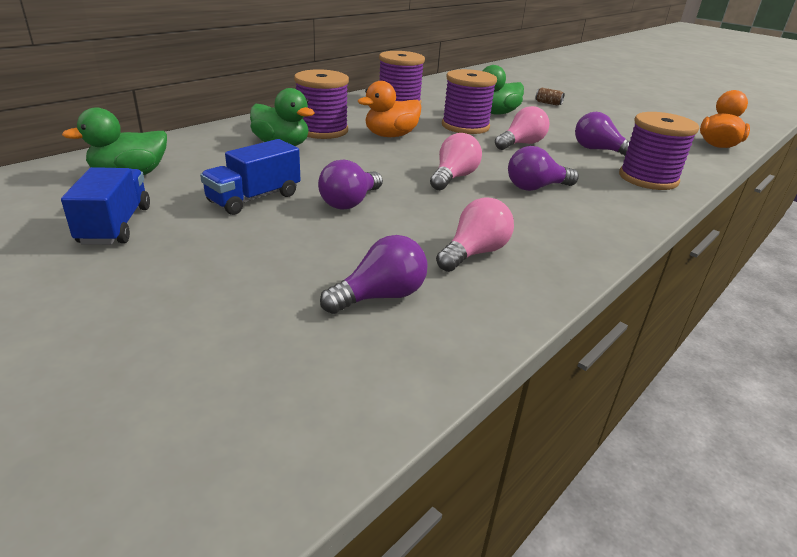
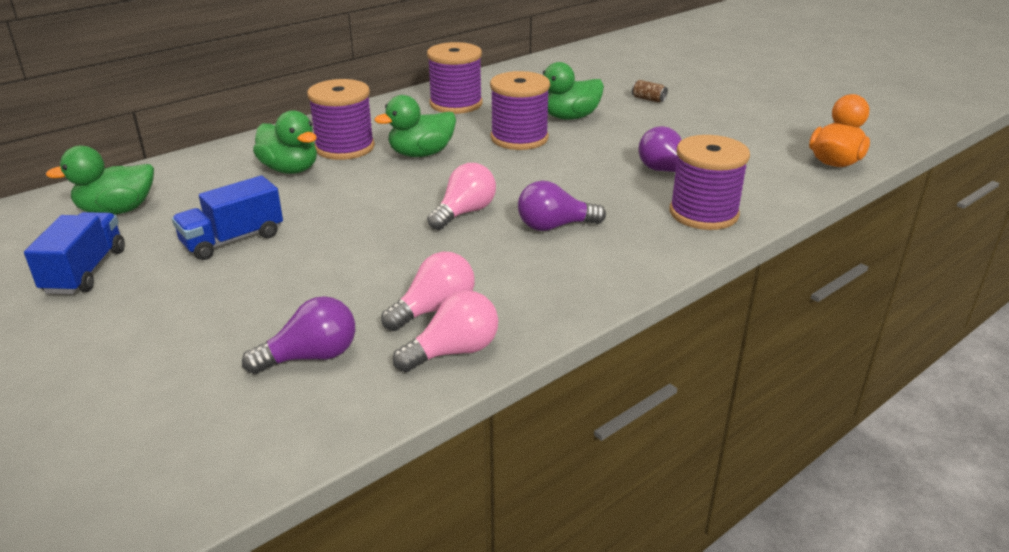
camera: 10 degrees right, 0 degrees up
purple light bulb [318,159,383,210] -> none
orange duck [358,81,421,137] -> green duck [374,95,456,157]
pink light bulb [495,106,549,150] -> pink light bulb moved to [393,291,498,372]

